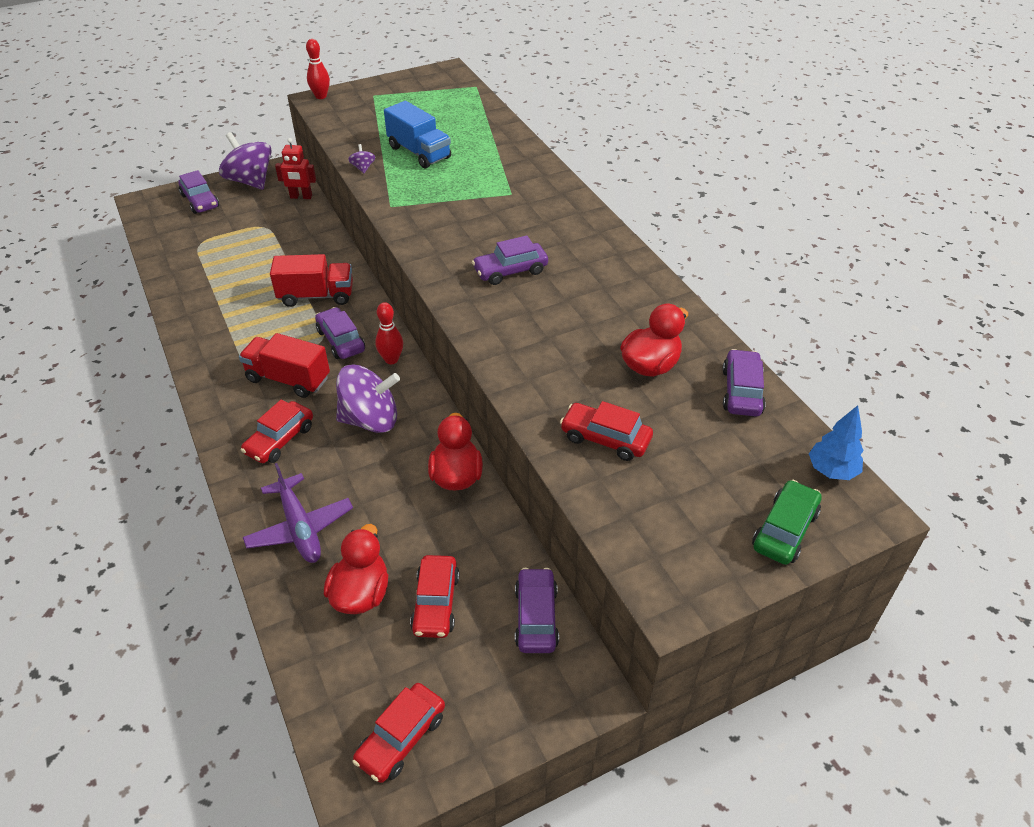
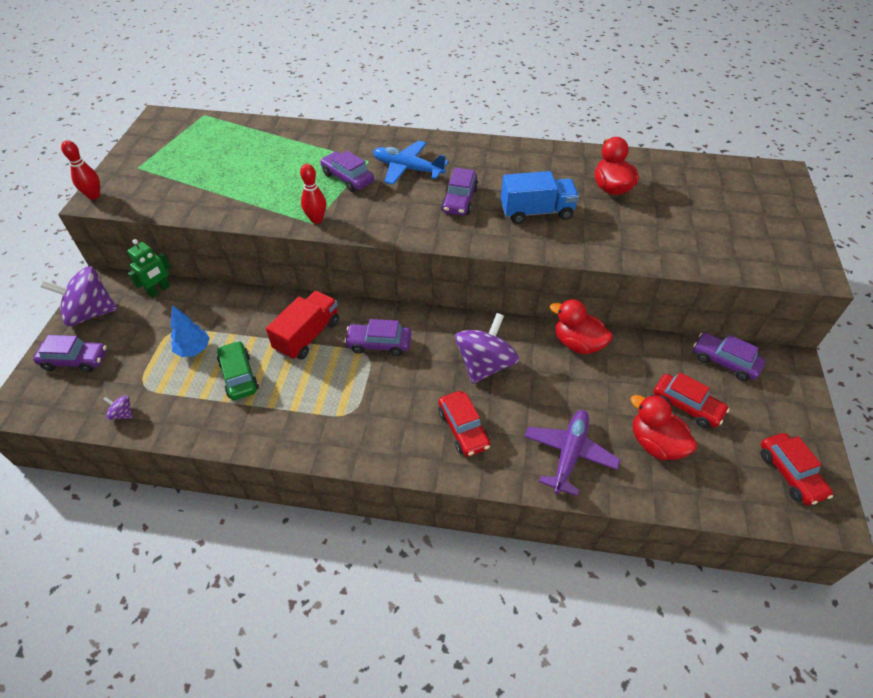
camera: 55 degrees left, 5 degrees up
red truck [239,333,330,398] -> none
purple plane [243,463,353,563] -> purple plane turned 75 degrees counterclockwise [524,410,620,496]
red robot [275,138,316,199] -> green robot [127,239,171,298]
purple spinning top [348,144,375,173] -> purple spinning top moved to [103,395,133,420]
red bowling pin [375,302,403,364] -> red bowling pin moved to [300,164,326,224]
blue truck [384,101,451,169] -> blue truck moved to [501,171,579,224]
red car [560,401,653,461] -> none
purple car [722,349,766,417] -> purple car moved to [320,151,374,192]
green car [752,480,822,565] -> green car moved to [217,341,259,400]
blue tree [809,405,864,480] -> blue tree moved to [170,305,210,357]
none -> blue plane [373,140,449,185]

